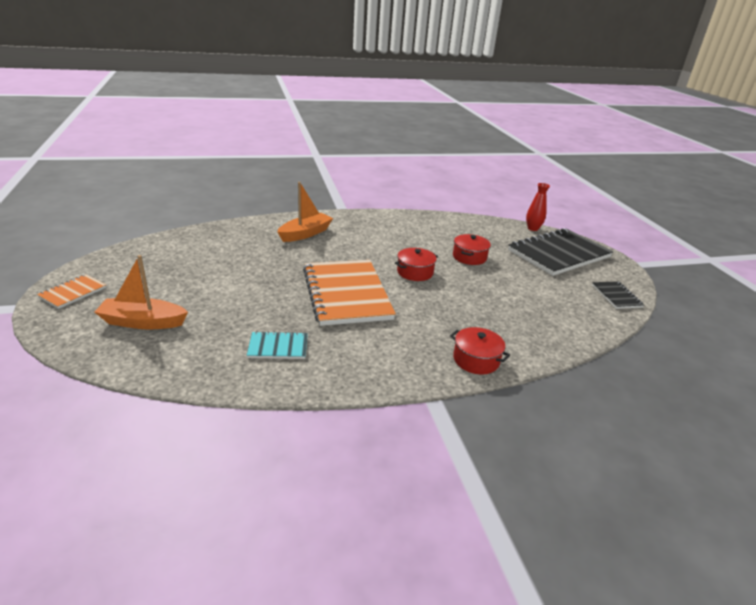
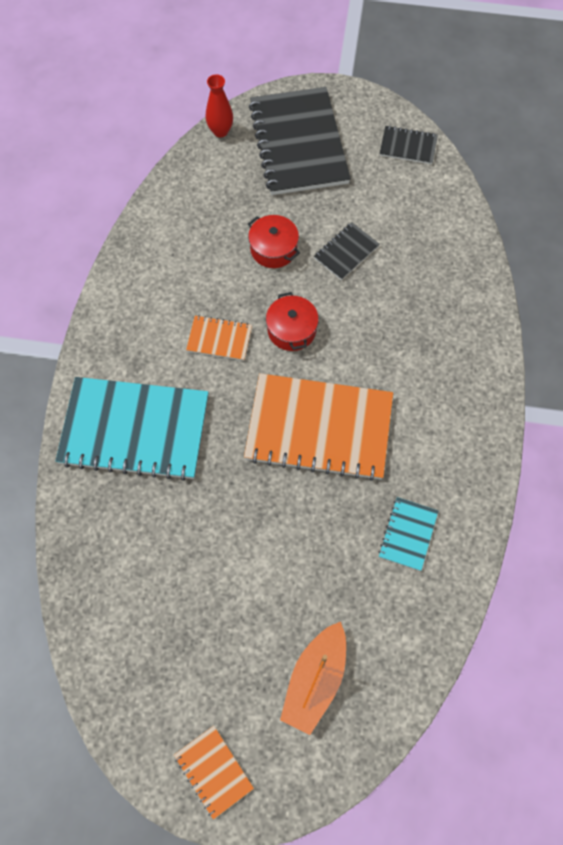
camera: 65 degrees left, 35 degrees up
orange boat [277,182,333,242] -> turquoise notebook [55,377,209,481]
red pot [450,327,510,374] -> none
none -> orange notebook [186,315,252,361]
none -> black notebook [314,222,379,280]

